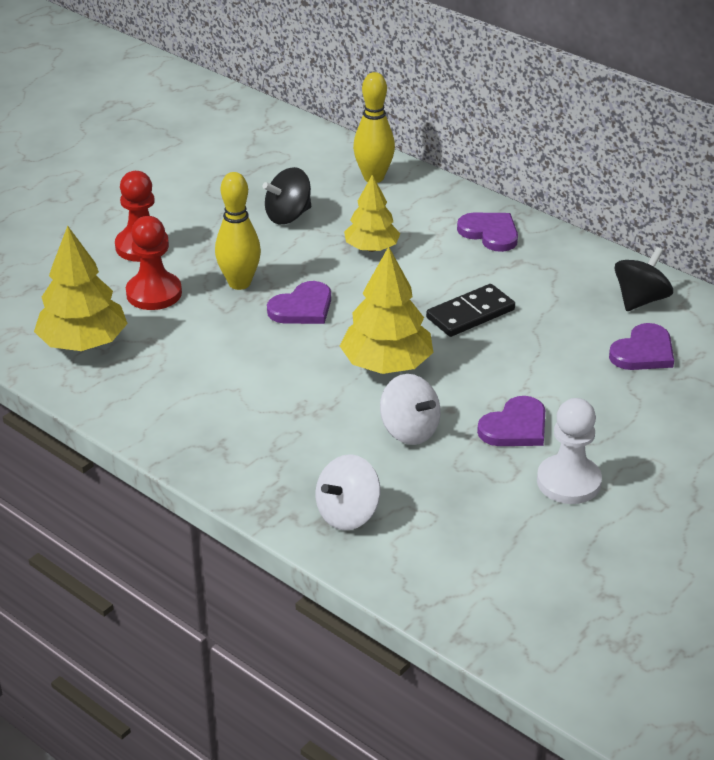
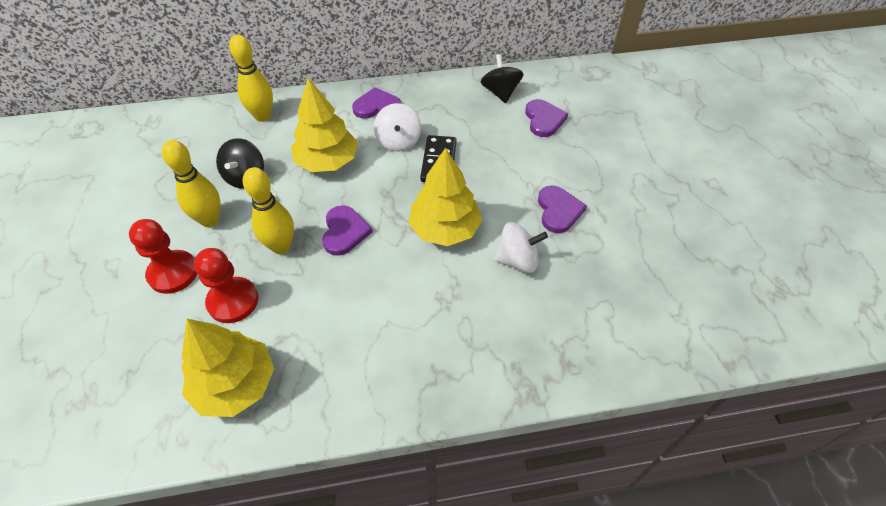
camera: 50 degrees left, 15 degrees up
white spinning top [316,454,380,530] -> white spinning top moved to [374,103,421,152]
yellow tree [344,174,400,252] -> yellow tree [291,78,358,172], size x1.50
white pawn [537,398,602,504] -> none
none -> yellow bowling pin [162,140,220,227]

